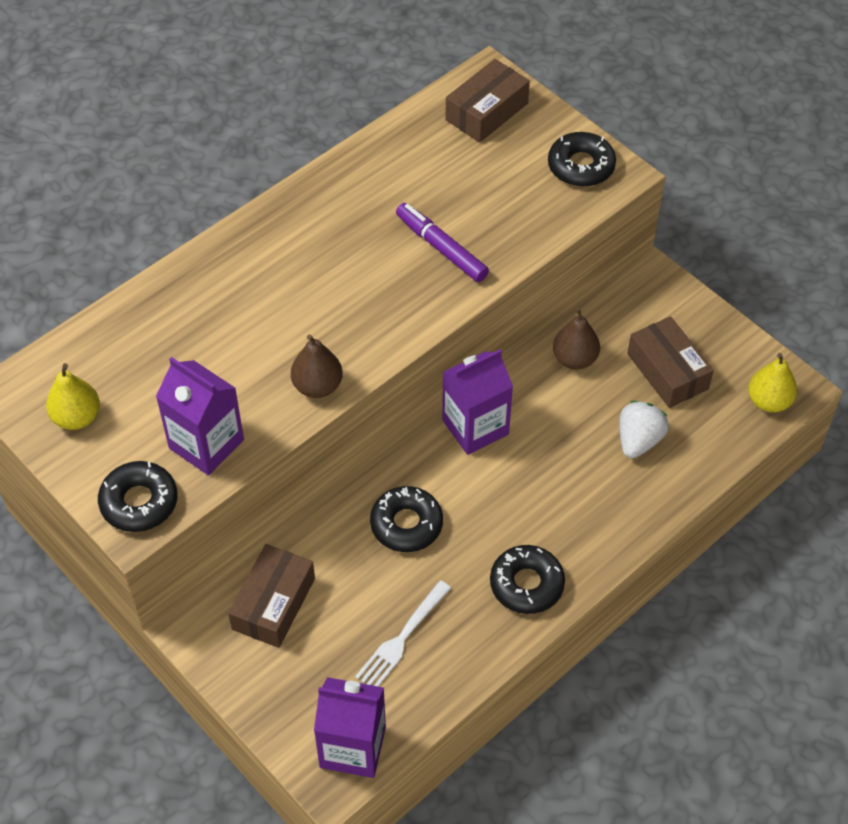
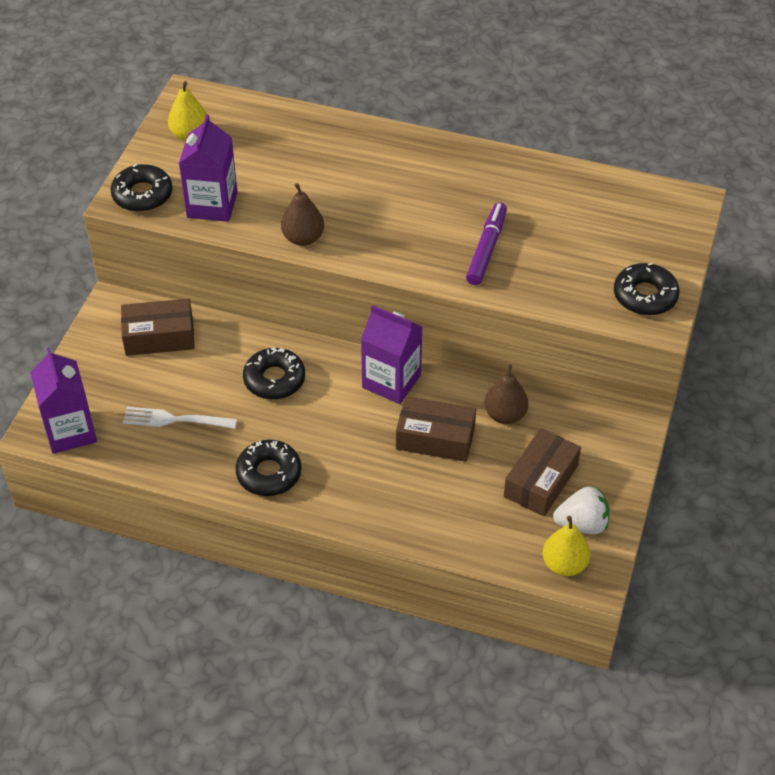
camera: 60 degrees right, 5 degrees down
brown box [445,59,530,142] -> brown box moved to [396,396,476,462]
white strawberry [620,401,669,458] -> white strawberry moved to [553,487,610,535]

